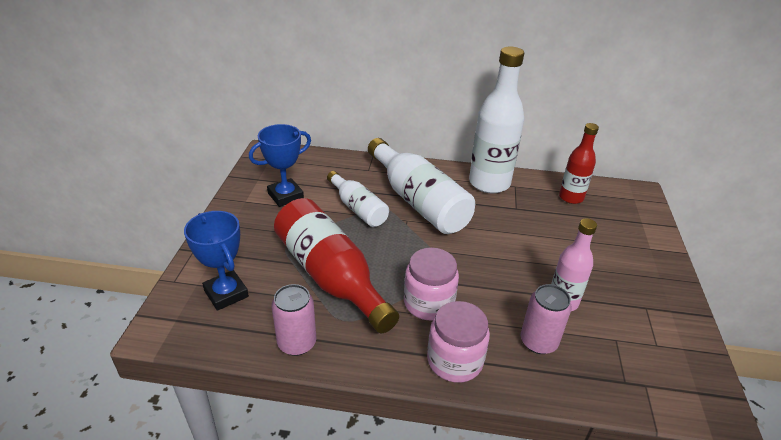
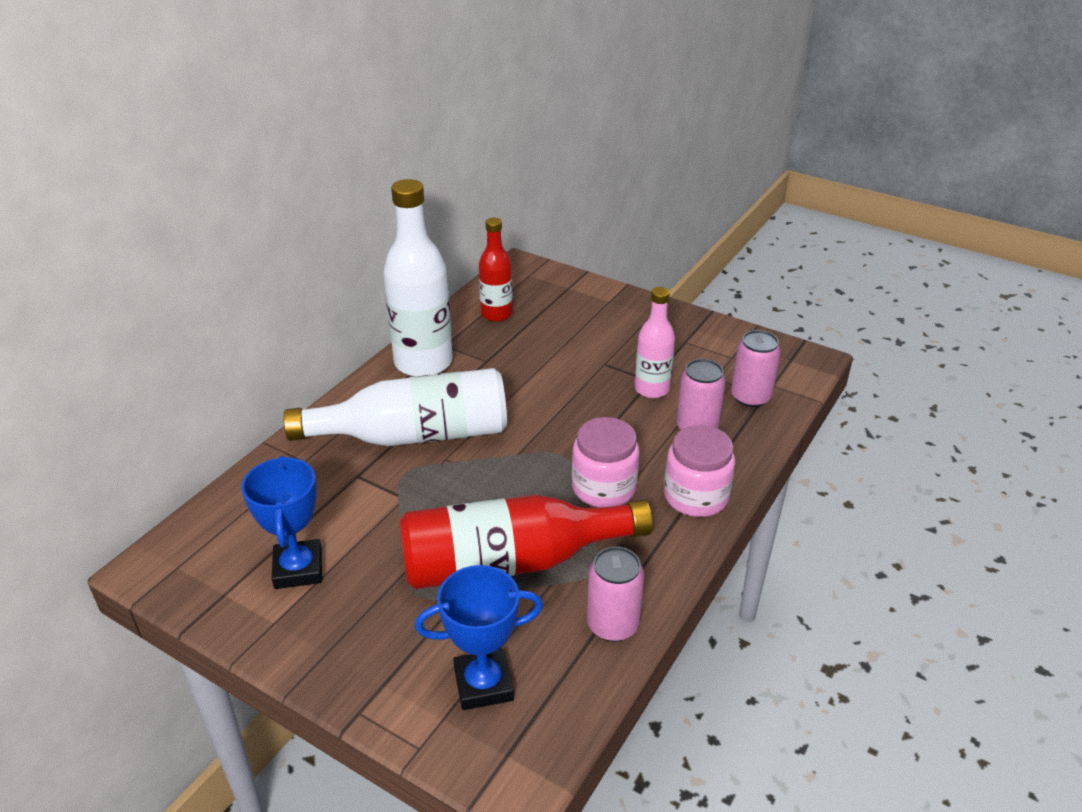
camera: 65 degrees left, 0 degrees up
white bottle [327,171,389,227] -> none
none -> pink can [731,330,781,408]

